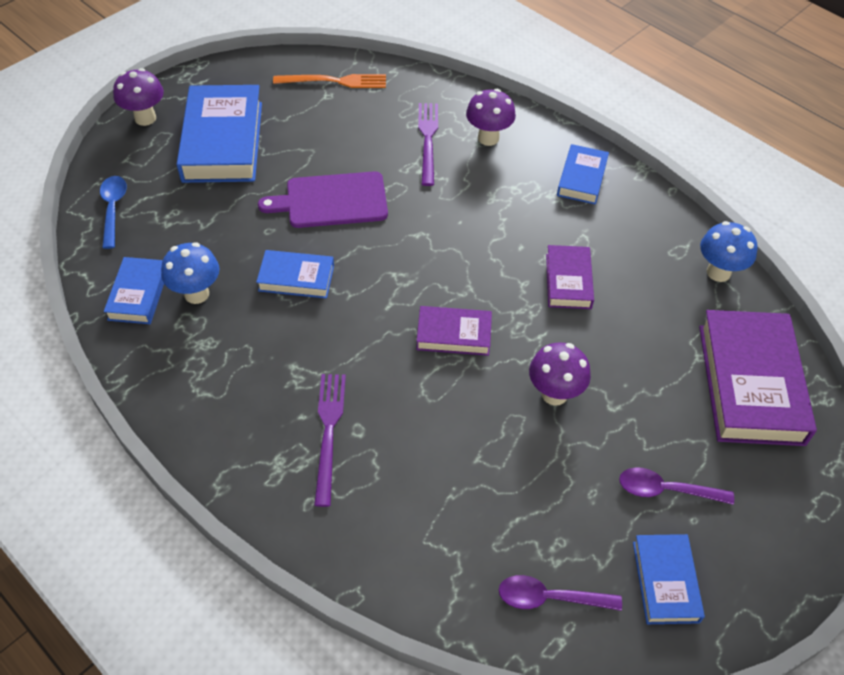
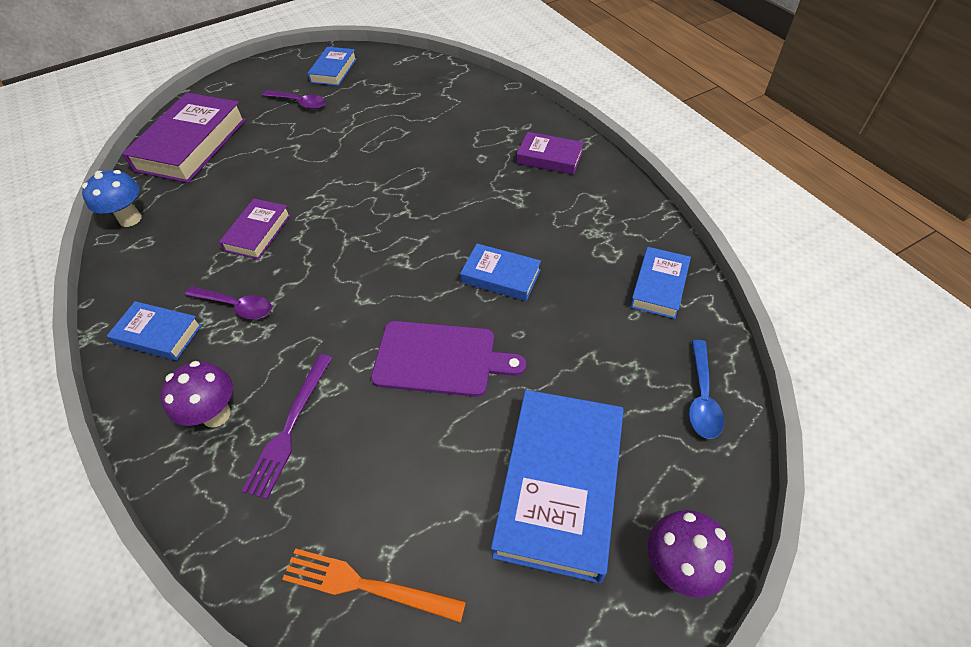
camera: 160 degrees left, 0 degrees up
blue mushroom [161,242,219,304] -> none
purple fork [314,374,346,507] -> none
purple book [416,306,492,356] -> purple book moved to [517,132,584,175]
purple spoon [499,575,622,611] -> purple spoon moved to [185,286,272,319]
purple mushroom [529,343,591,405] -> none
blue book [557,144,609,205] -> blue book turned 75 degrees clockwise [107,301,202,360]

